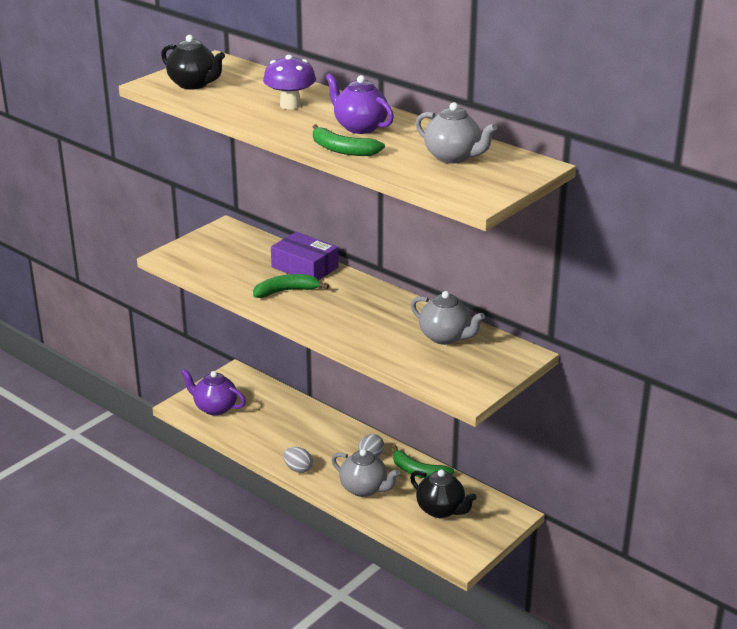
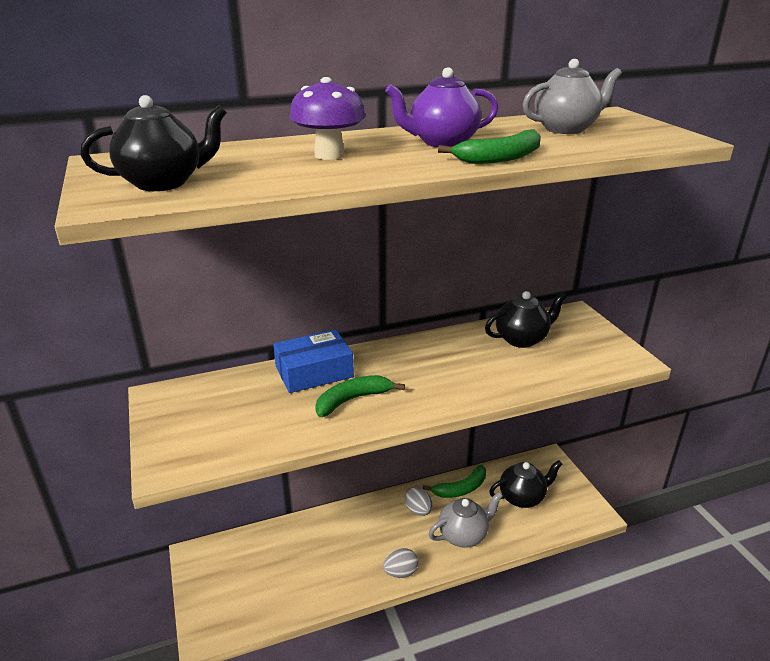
camera: 60 degrees left, 0 degrees up
purple teapot [181,369,246,416] -> none
green banana [253,274,329,298] -> green banana turned 45 degrees clockwise [315,375,405,417]
purple box [271,232,339,280] -> blue box [273,329,354,393]
grey teapot [411,291,485,345] -> black teapot [485,291,567,348]

